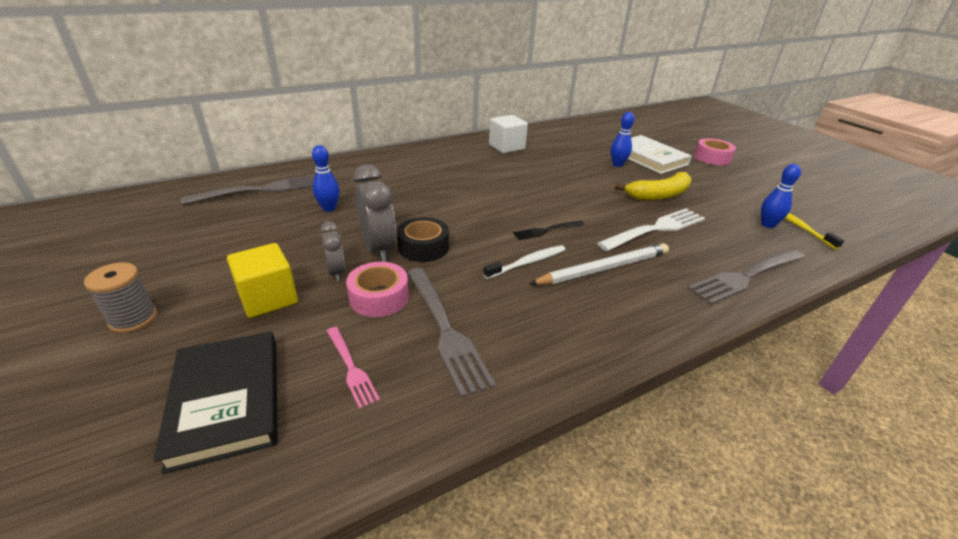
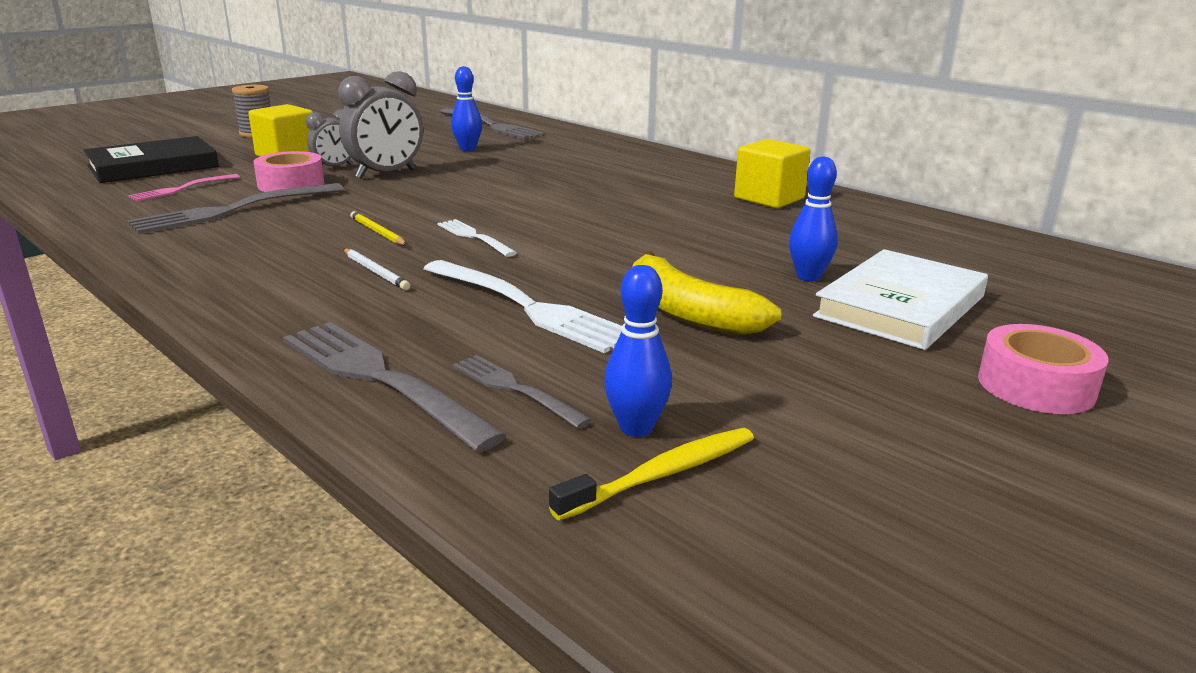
camera: 75 degrees right, 10 degrees down
black tape [397,217,449,262] -> none
white toothbrush [483,245,566,279] -> yellow pencil [350,211,407,246]
white cube [489,115,528,153] -> yellow cube [734,139,810,209]
black fork [513,221,585,240] -> white fork [437,219,517,257]
white pencil [530,243,669,285] -> white pencil [344,249,410,290], size x0.50
none -> grey fork [453,355,591,429]

